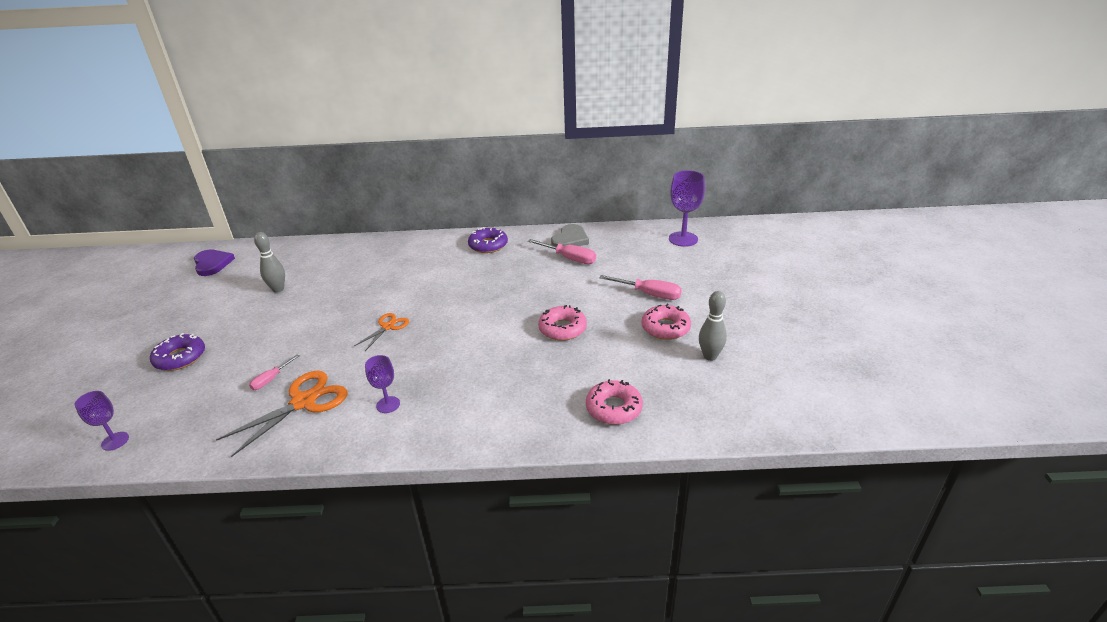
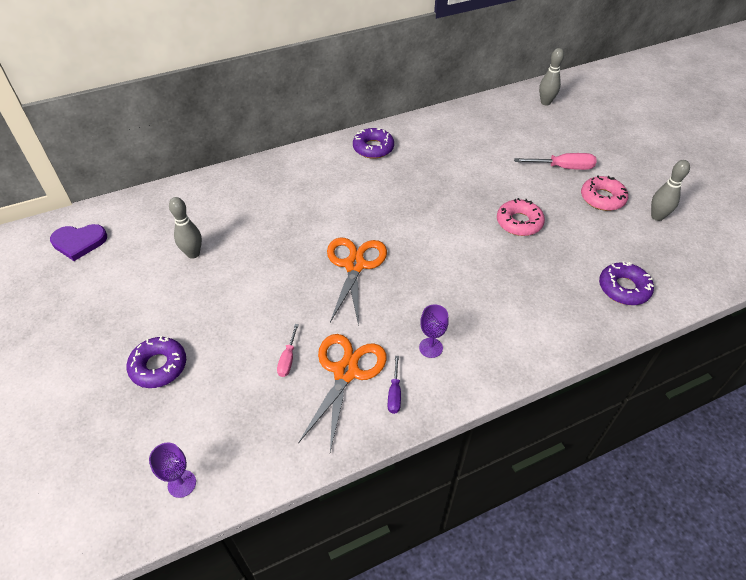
camera: 25 degrees left, 15 degrees up
purple heart [194,249,235,276] -> purple heart turned 135 degrees clockwise [50,224,107,261]
orange scissors [354,313,409,351] -> orange scissors [327,238,387,326], size x1.77
pink screwdriver [528,239,596,264] -> none
grey heart [551,224,589,246] -> none
pink donut [586,379,643,425] -> purple donut [599,261,654,305]
purple goblet [669,170,705,247] -> grey bowling pin [539,48,564,106]
none -> purple screwdriver [388,356,401,414]

